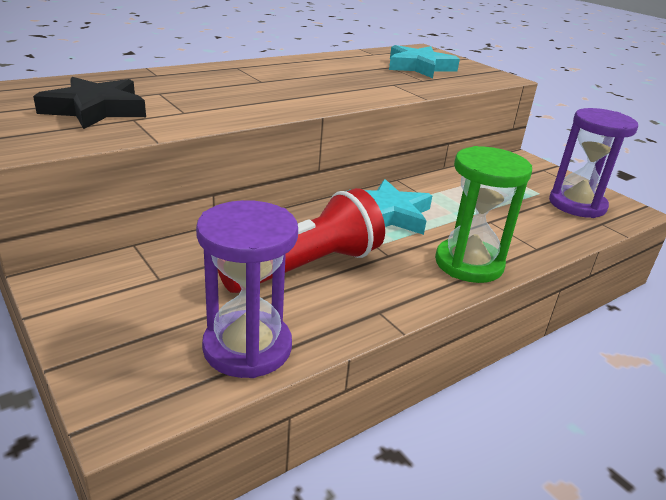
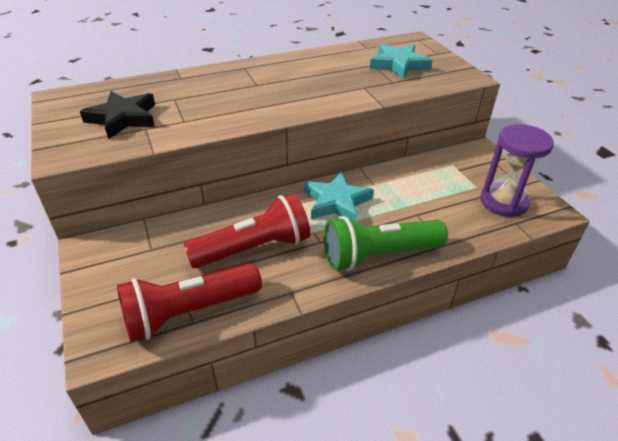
camera: 15 degrees right, 10 degrees up
purple hourglass [196,200,298,378] -> red flashlight [117,263,262,342]
green hourglass [435,146,532,283] -> green flashlight [324,216,448,271]

